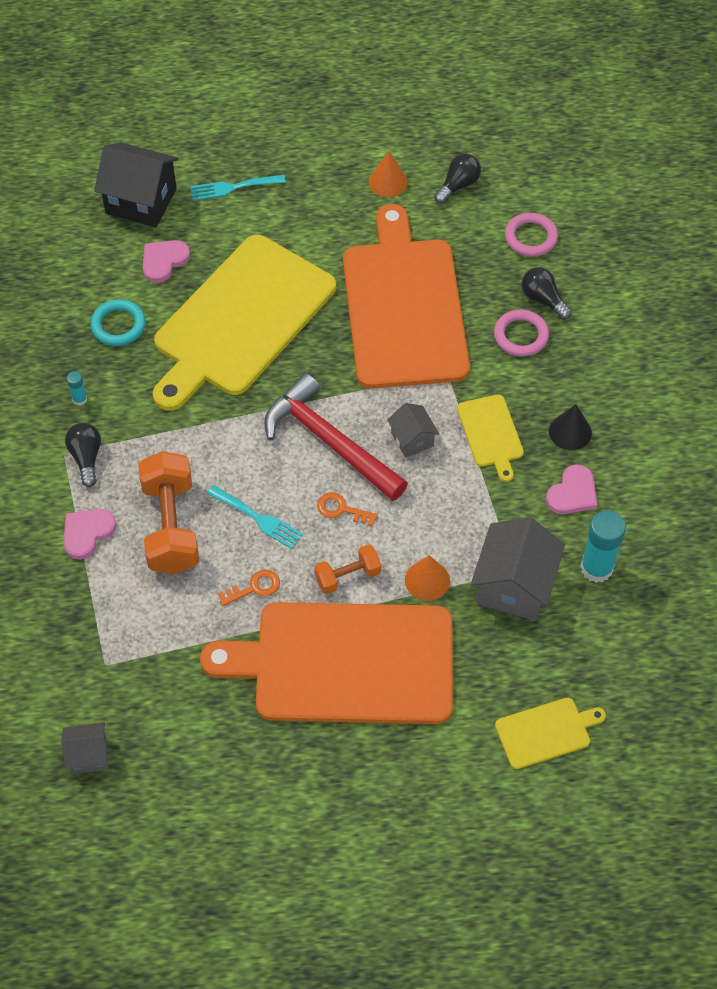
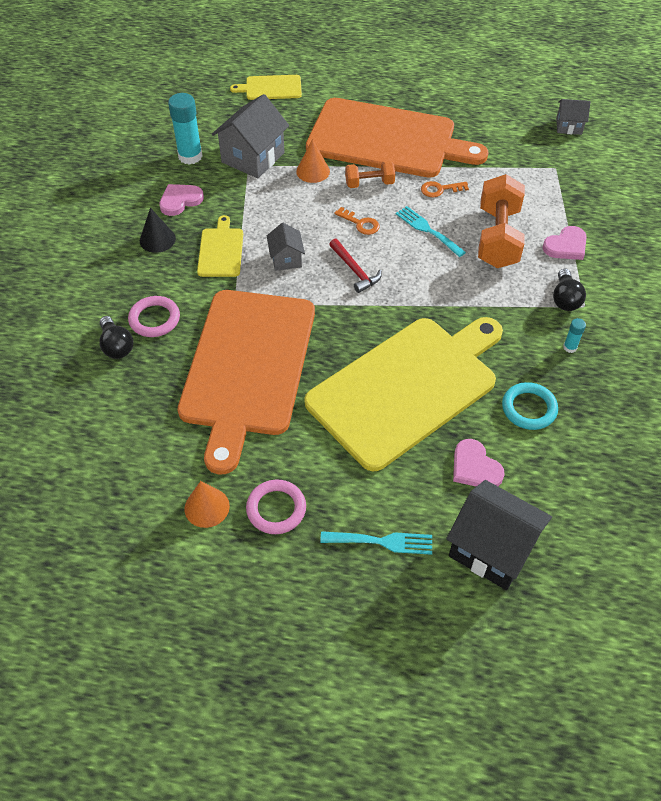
camera: 165 degrees left, 5 degrees down
pink heart [143,240,190,283] -> pink heart turned 90 degrees clockwise [453,439,505,487]
red hammer [264,373,408,501] -> red hammer [329,239,382,293], size x0.50
black light bulb [434,153,481,204] -> none
pink ring [505,213,558,256] -> pink ring moved to [246,480,306,534]

